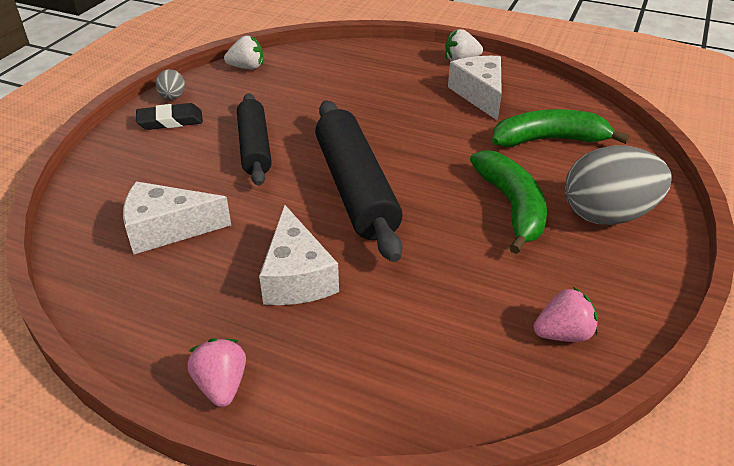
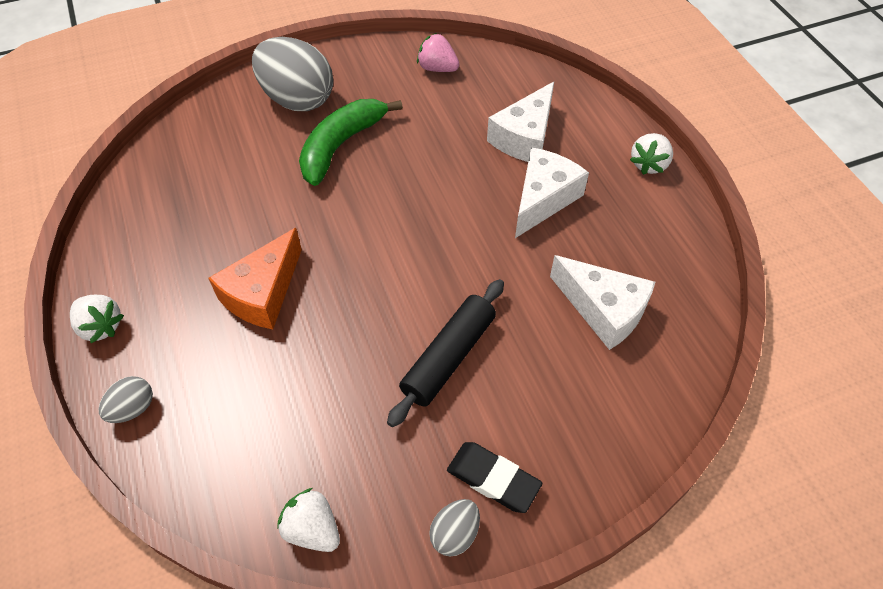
camera: 135 degrees left, 15 degrees up
pink strawberry [187,338,246,407] -> white strawberry [630,133,673,175]
black rolling pin [315,101,403,262] -> none
white cheese [448,56,502,121] -> white cheese moved to [487,82,554,162]
green banana [492,109,630,147] -> none
none -> grey egg [99,376,153,423]
none -> orange cheese [208,228,302,329]

